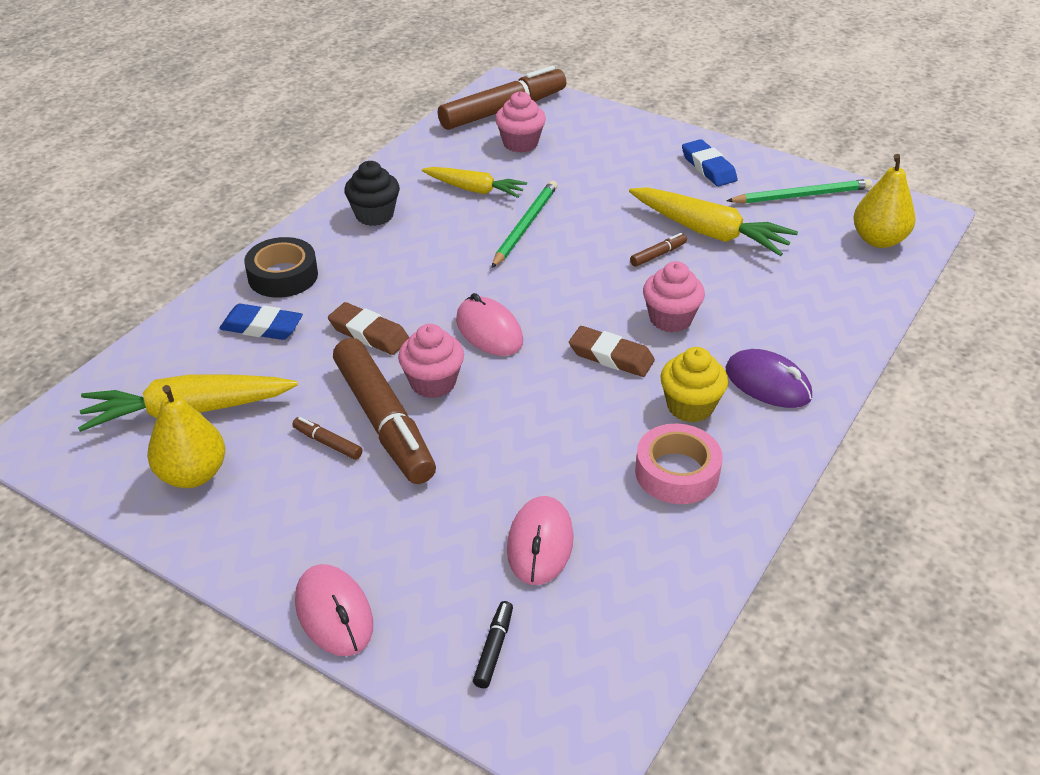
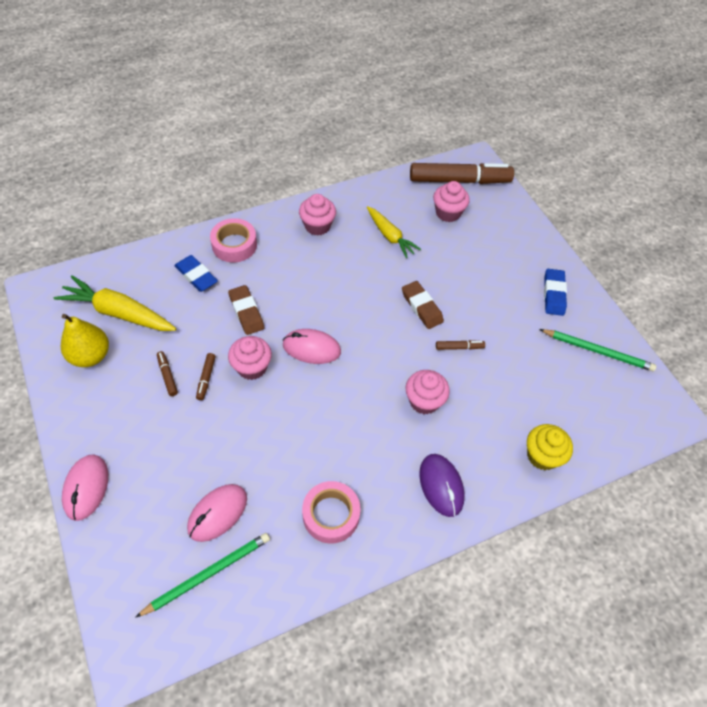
camera: 30 degrees right, 15 degrees up
black tape [244,237,318,298] -> pink tape [210,218,257,263]
brown marker [333,338,436,484] -> brown marker [196,353,216,400], size x0.40
black cupcake [344,161,400,226] -> pink cupcake [299,194,336,236]
pink mouse [456,293,523,356] -> pink mouse turned 75 degrees counterclockwise [283,329,341,364]
black marker [473,601,513,688] -> none
green pencil [491,181,557,268] -> green pencil moved to [135,533,270,618]
brown eraser [569,326,655,377] -> brown eraser moved to [402,281,444,329]
yellow carrot [629,187,798,256] -> none
yellow cupcake [660,347,728,423] -> yellow cupcake moved to [527,424,573,470]
yellow pear [853,154,915,248] -> none

